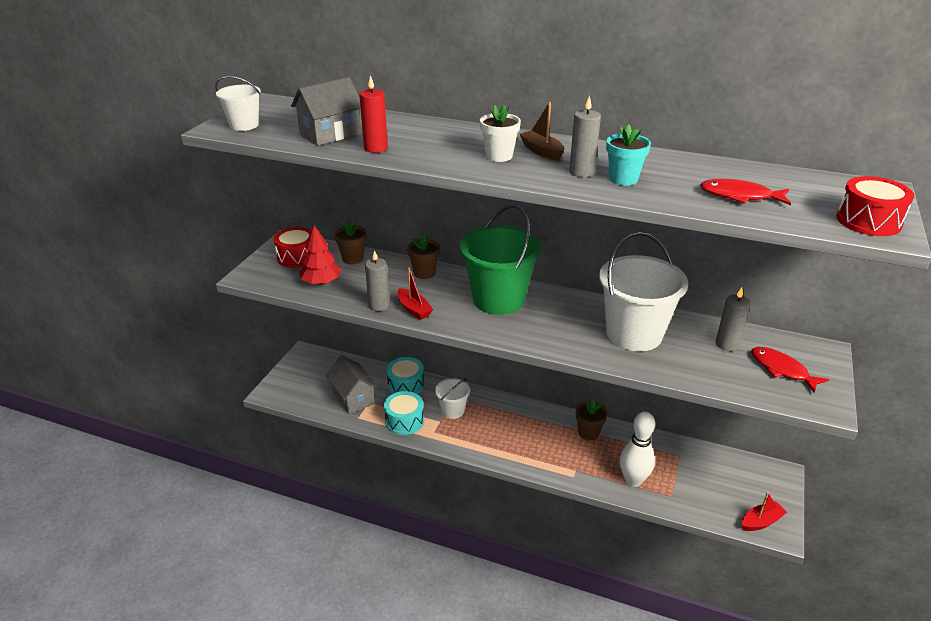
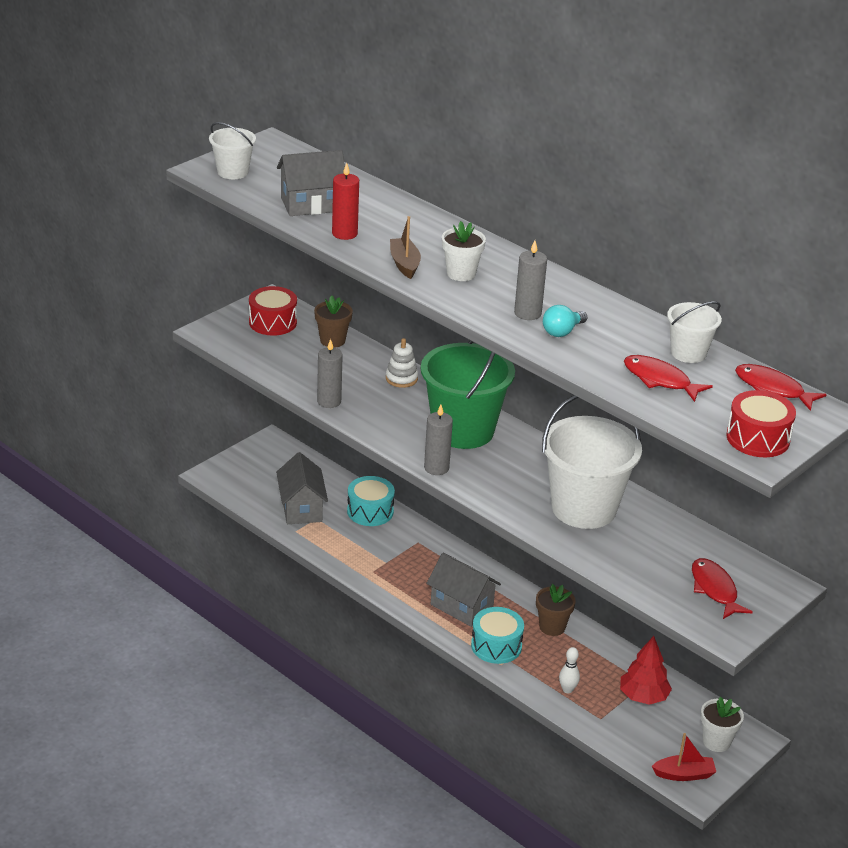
camera: 20 degrees right, 0 degrees up
red tree [299,225,342,285] -> red tree moved to [620,636,672,705]
turquoise drum [384,391,424,435] -> turquoise drum moved to [471,607,524,664]
red boat [397,267,433,320] -> none
brown flower pot [407,234,440,279] -> white stacking toy [386,338,418,388]
white bucket [435,378,470,419] -> white bucket moved to [667,302,722,363]
brown boat [520,102,564,161] -> brown boat moved to [390,216,421,279]
turquoise flower pot [606,124,651,186] -> turquoise light bulb [543,305,587,337]
white bowling pin [620,412,655,487] -> white bowling pin [559,647,580,693], size x0.50
grey candle [716,287,750,351] -> grey candle moved to [424,405,453,475]
none -> grey house [426,553,501,627]
none -> white flower pot [701,697,744,752]
none -> red fish [735,364,827,411]

